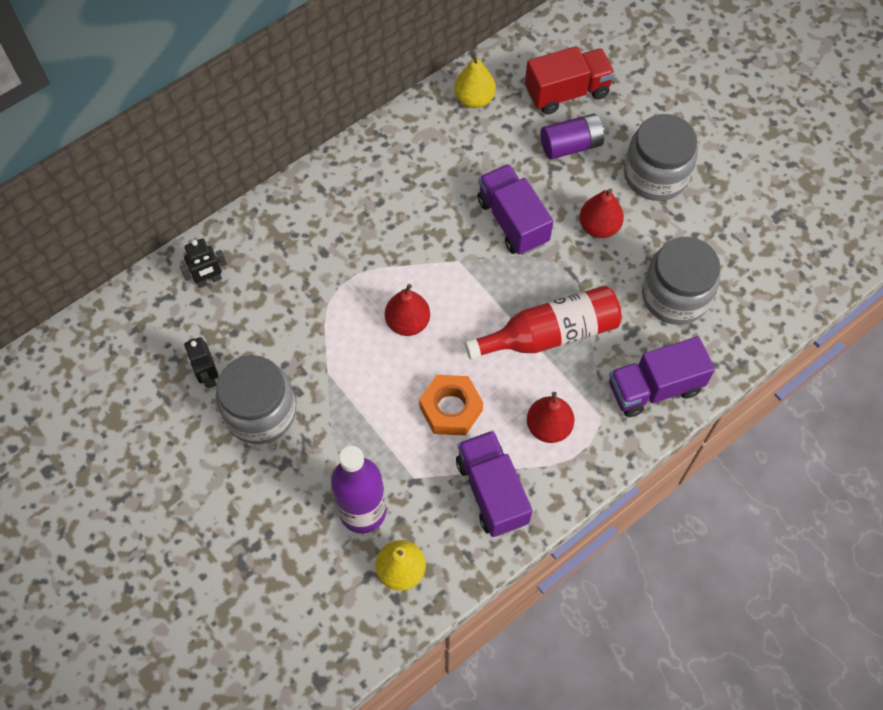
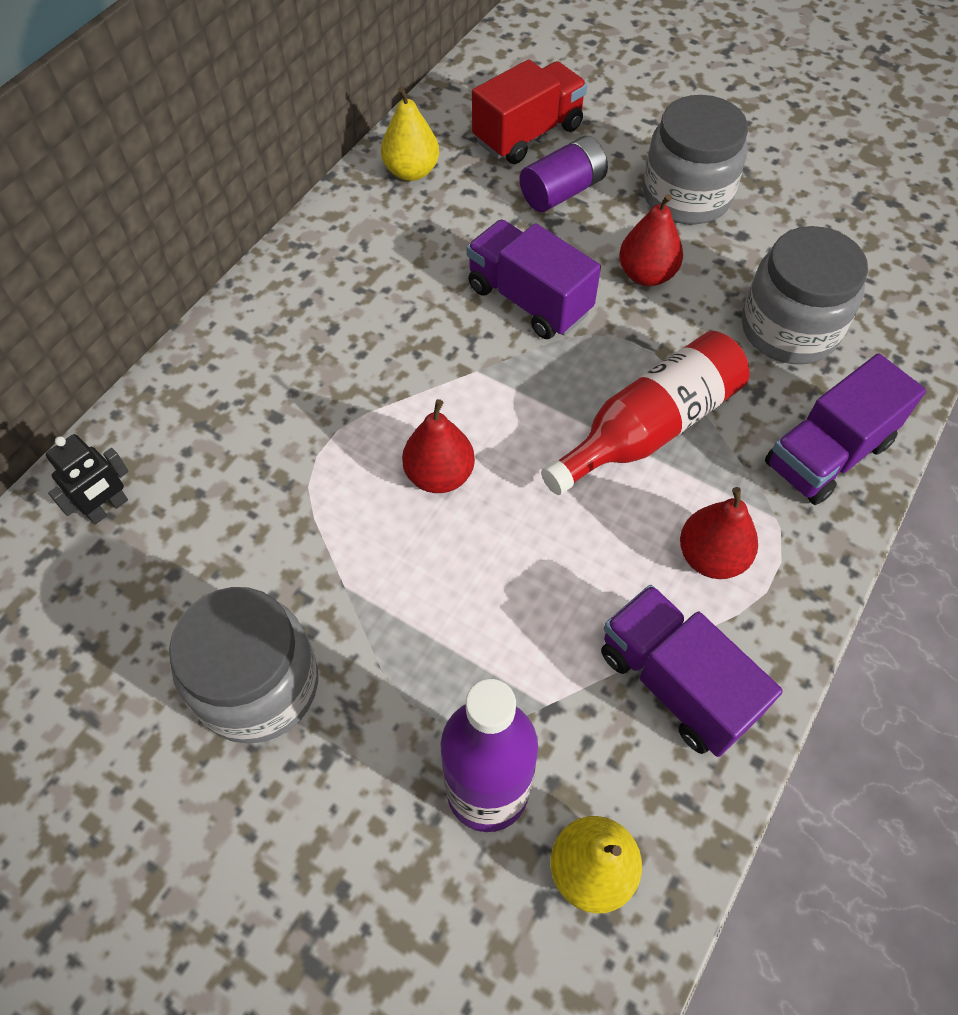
camera: 20 degrees left, 5 degrees down
black robot [184,337,218,388] -> none
orange nut [419,375,483,436] -> none

